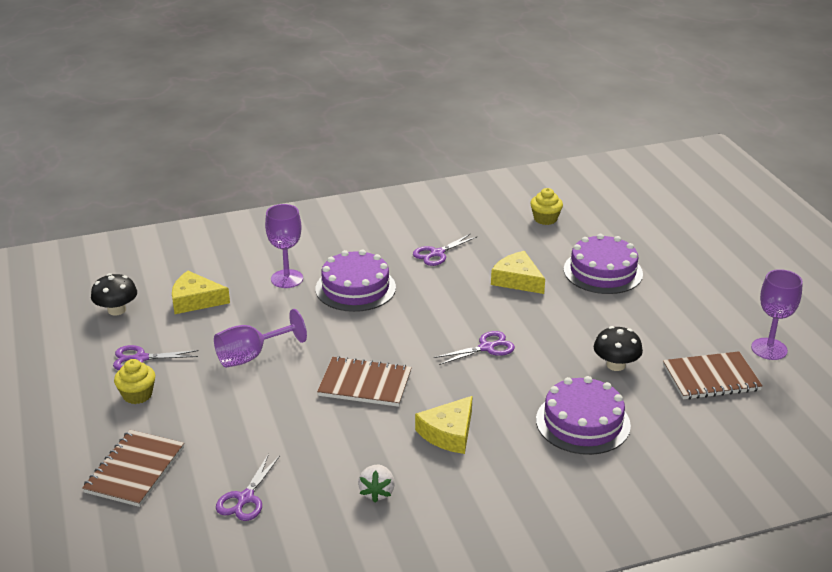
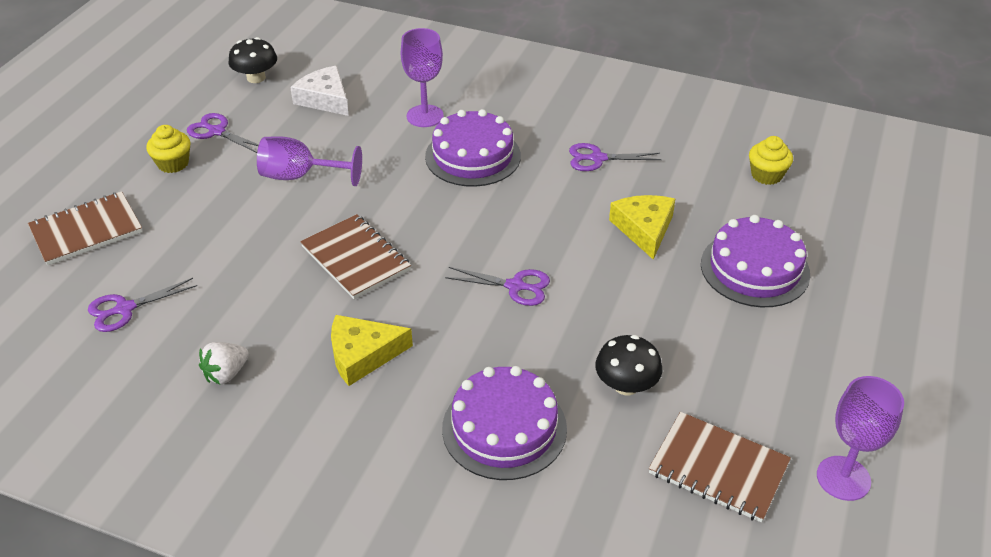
camera: 40 degrees right, 10 degrees up
yellow cheese [172,271,230,314] -> white cheese [290,66,349,116]

